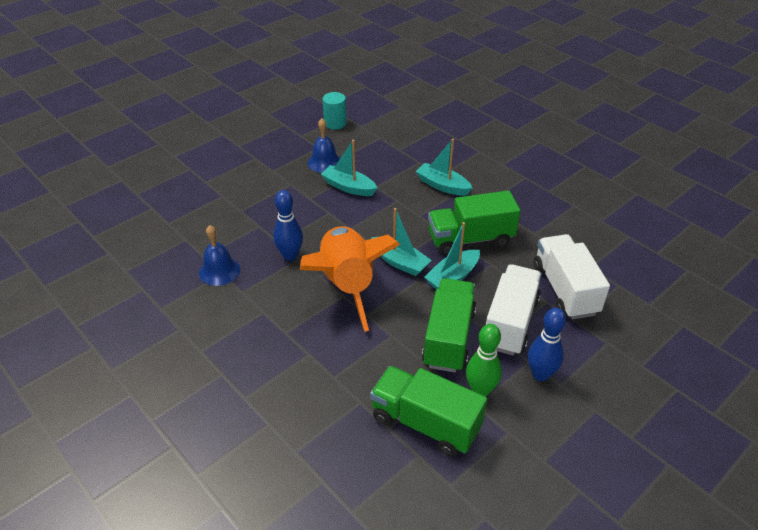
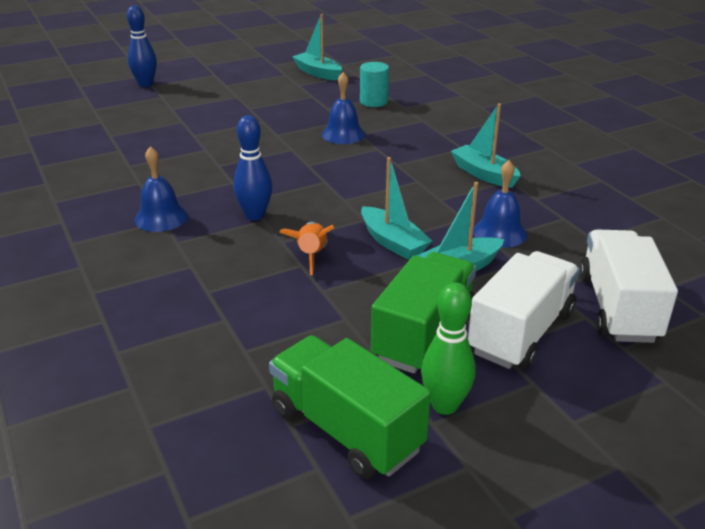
camera: 15 degrees right, 10 degrees down
orange rocket [300,226,400,332] -> orange rocket [279,222,334,275], size x0.42
turquoise boat [321,140,377,196] -> turquoise boat moved to [292,14,342,81]
green truck [428,191,520,255] -> blue bell [473,160,527,248]
blue bowling pin [528,308,566,381] -> blue bowling pin moved to [127,5,157,87]

